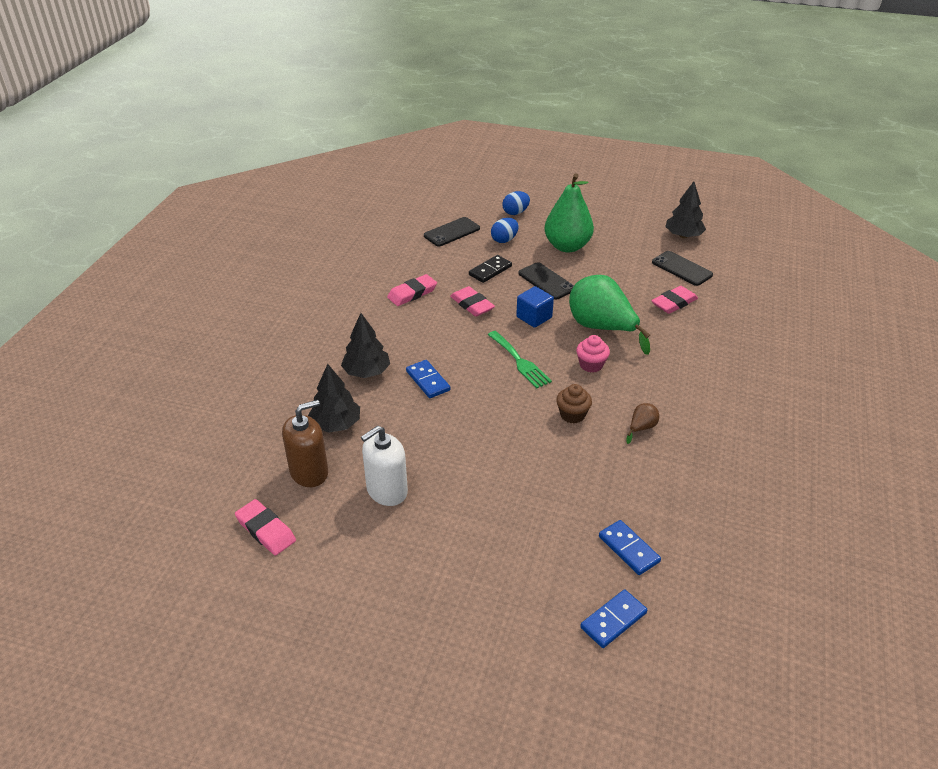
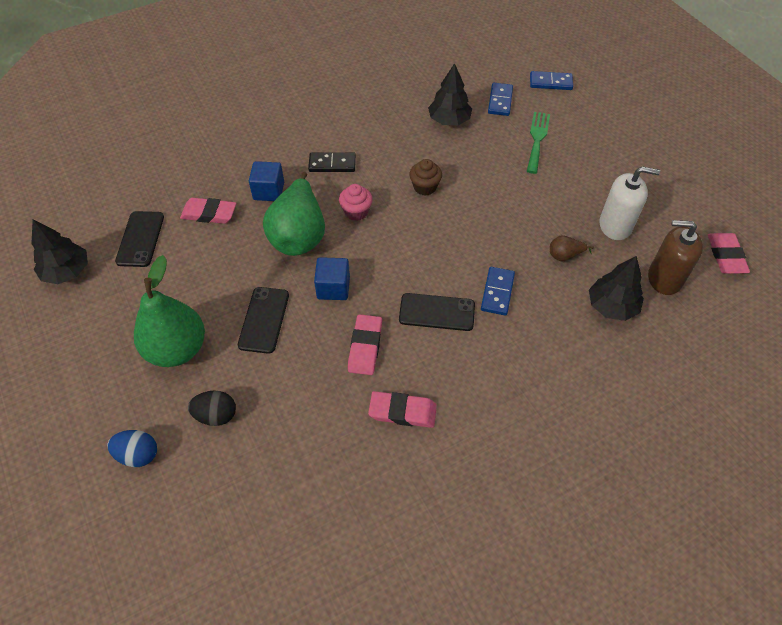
camera: 135 degrees left, 15 degrees up
black tree [341,313,390,378] -> black tree moved to [428,63,472,125]
black phone [424,217,480,246] -> black phone moved to [399,293,475,331]
black domino [469,255,512,283] -> black domino moved to [308,152,356,172]
green fork [488,331,552,388] -> green fork moved to [527,112,550,174]
blue egg [491,218,519,243] -> black egg [188,391,236,426]
brown pear [626,403,659,444] -> brown pear moved to [550,235,594,261]
none -> blue cube [249,161,284,201]

